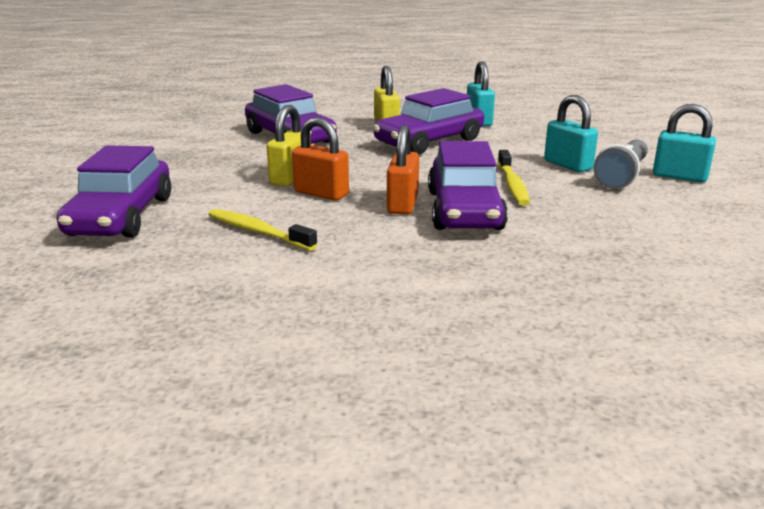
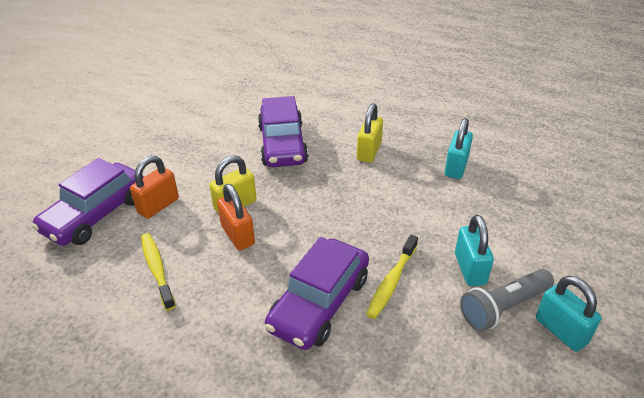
camera: 30 degrees right, 15 degrees up
purple car [373,88,484,155] -> none
orange padlock [387,125,419,215] -> orange padlock moved to [130,156,179,219]

